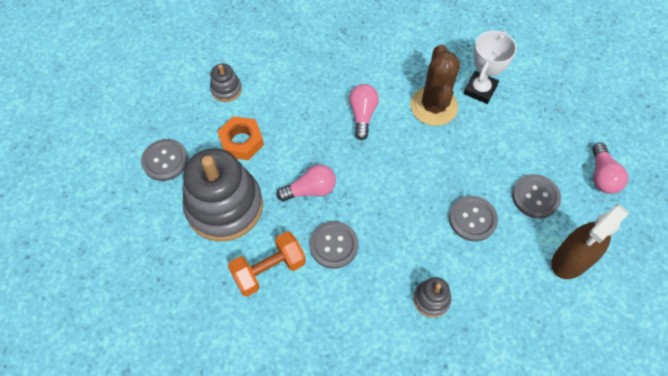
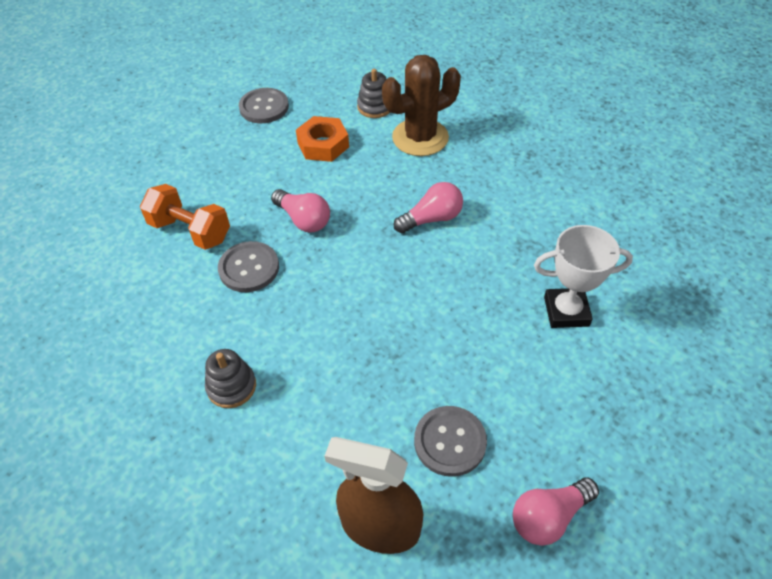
camera: 60 degrees right, 10 degrees down
grey stacking toy [182,148,263,241] -> none
brown cactus [410,44,460,126] -> brown cactus moved to [382,55,461,156]
grey button [449,196,498,242] -> none

